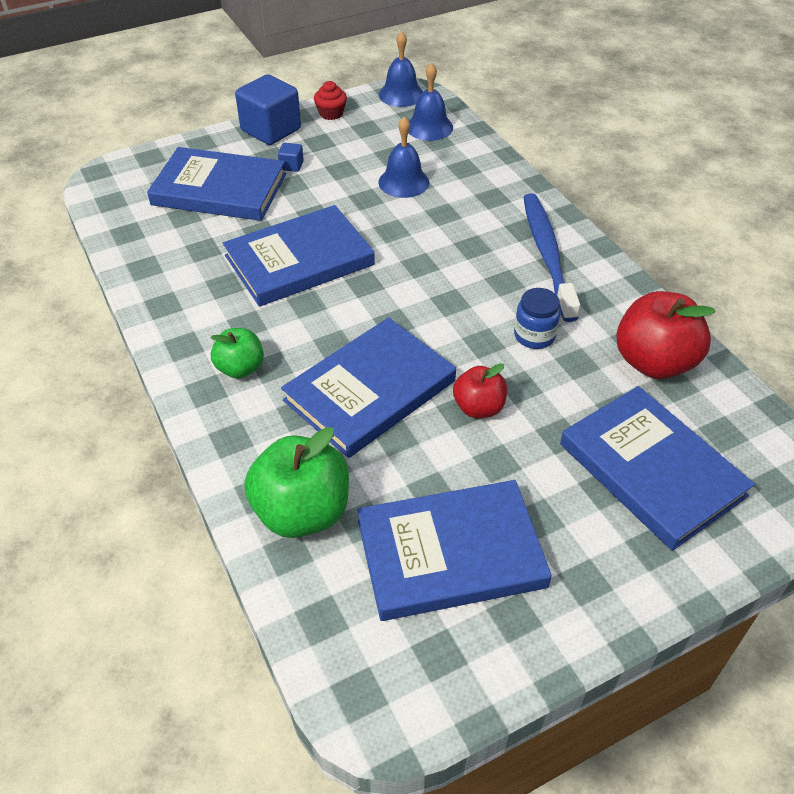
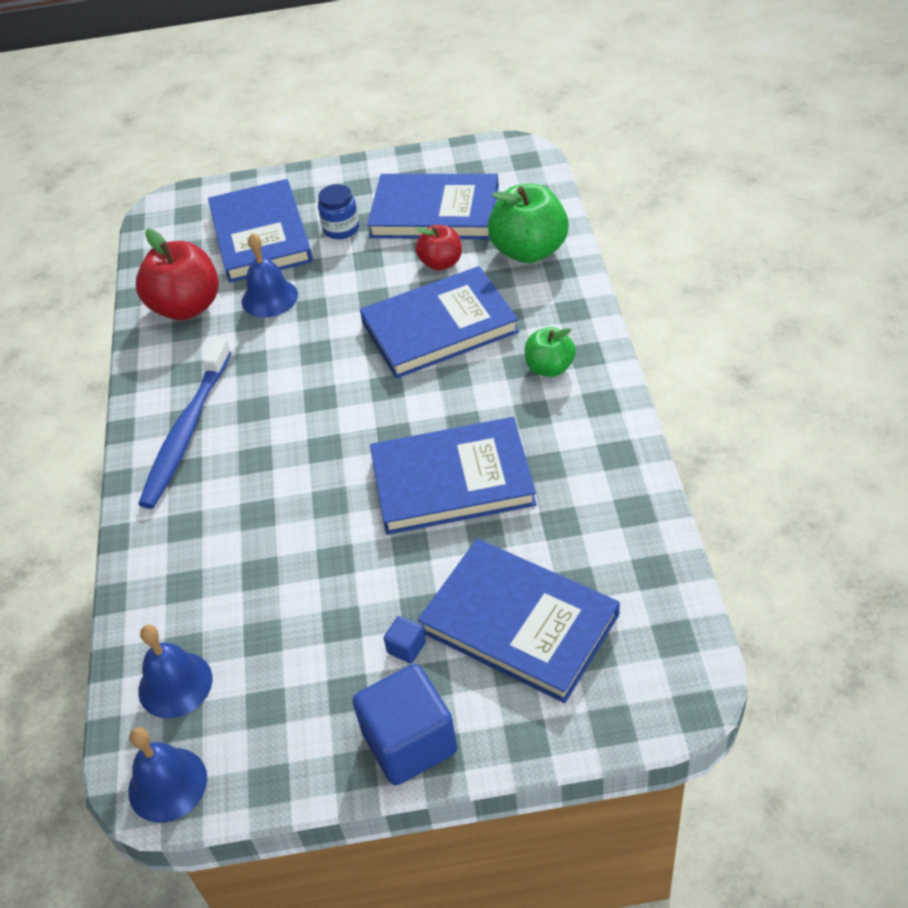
camera: 155 degrees left, 0 degrees up
red cupcake [314,81,347,120] -> none
blue bell [378,116,429,198] -> blue bell moved to [242,233,298,318]
red apple [453,363,507,418] -> red apple moved to [415,225,462,271]
blue jar [514,288,561,349] -> blue jar moved to [318,184,359,239]

